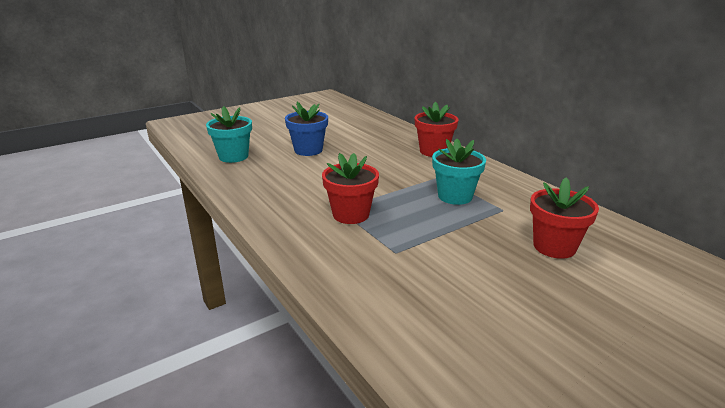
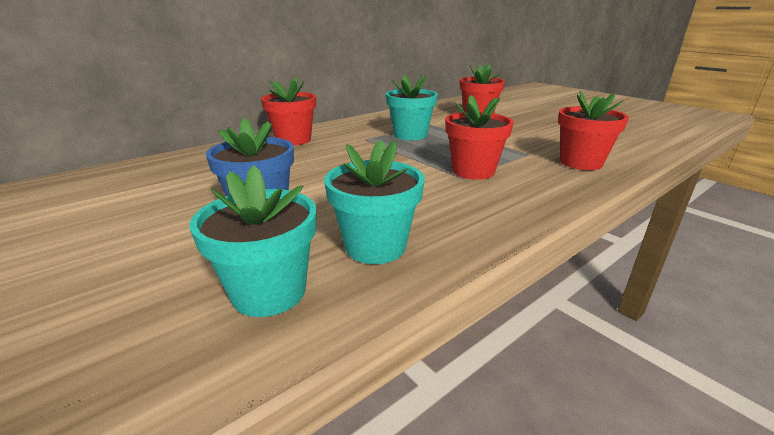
camera: 95 degrees left, 0 degrees up
none -> turquoise flower pot [324,139,425,264]
none -> red flower pot [558,90,629,170]

